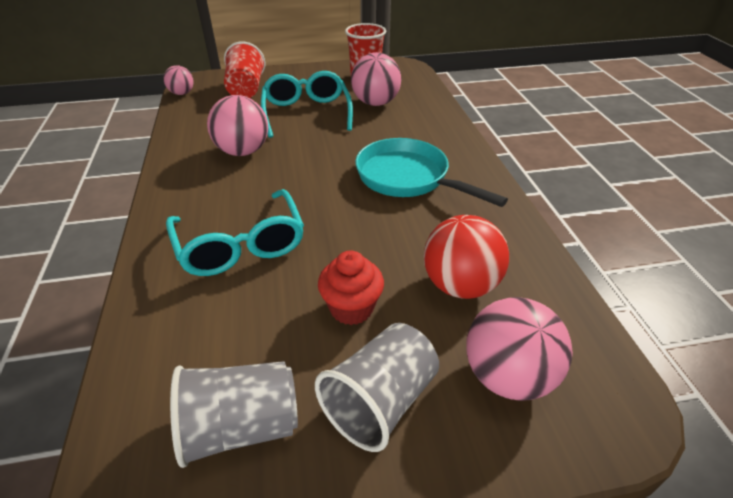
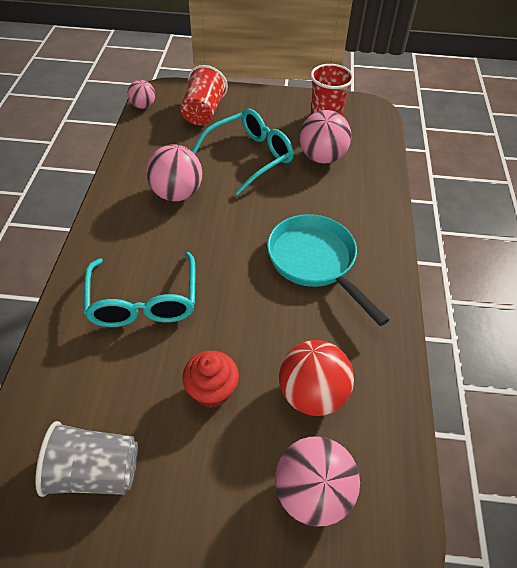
camera: 15 degrees right, 10 degrees up
turquoise glasses [261,71,353,138] -> turquoise glasses turned 45 degrees clockwise [192,108,294,195]
grey cup [315,323,439,452] -> none

